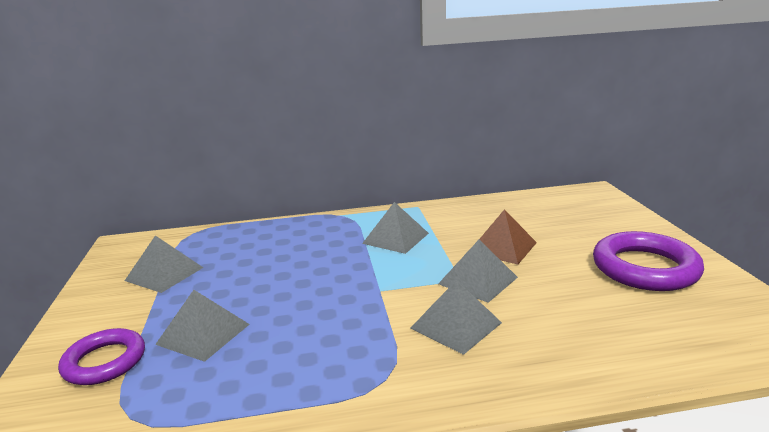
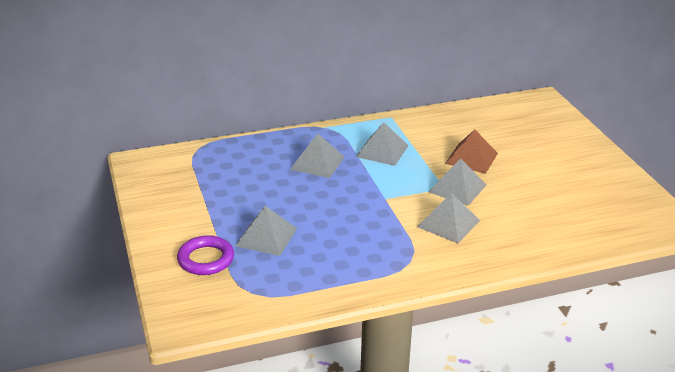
camera: 10 degrees left, 10 degrees up
grey pyramid [125,236,203,293] -> grey pyramid moved to [290,134,345,178]
purple ring [593,231,704,291] -> none

